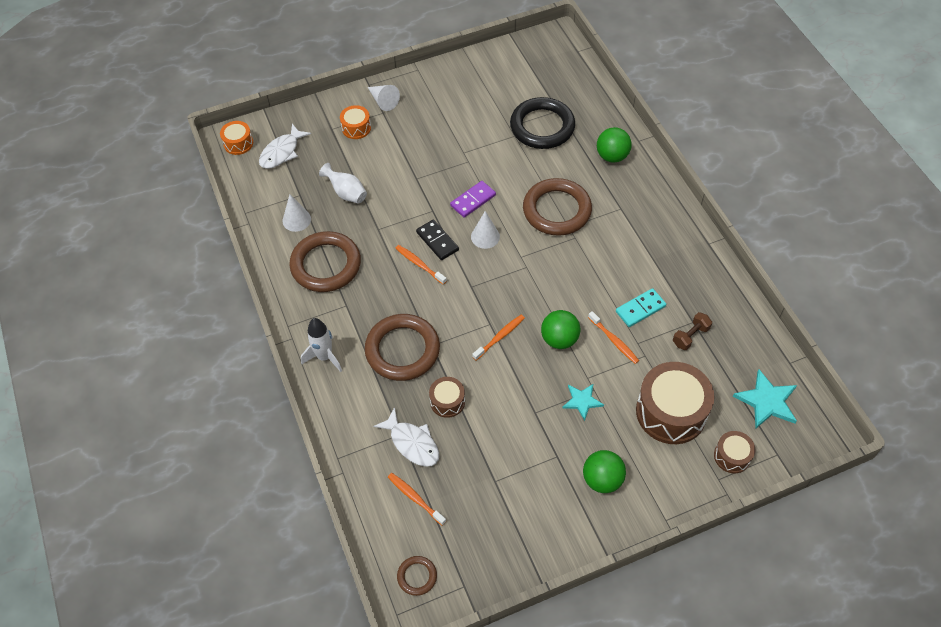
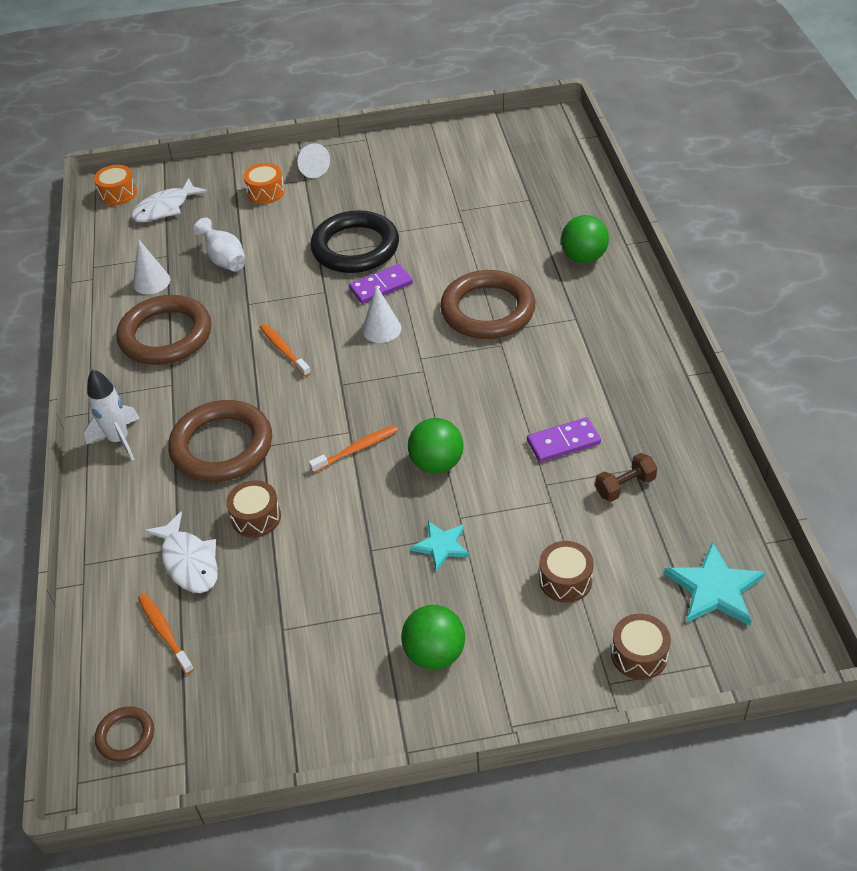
camera: 15 degrees right, 10 degrees down
black domino [416,220,459,260] -> none
black ring [510,97,575,149] -> black ring moved to [310,210,399,273]
orange toothbrush [588,311,639,364] -> none
turquoise domino [616,288,666,327] -> purple domino [527,417,601,462]
brown drum [636,362,715,444] -> brown drum [539,541,594,603], size x0.50

